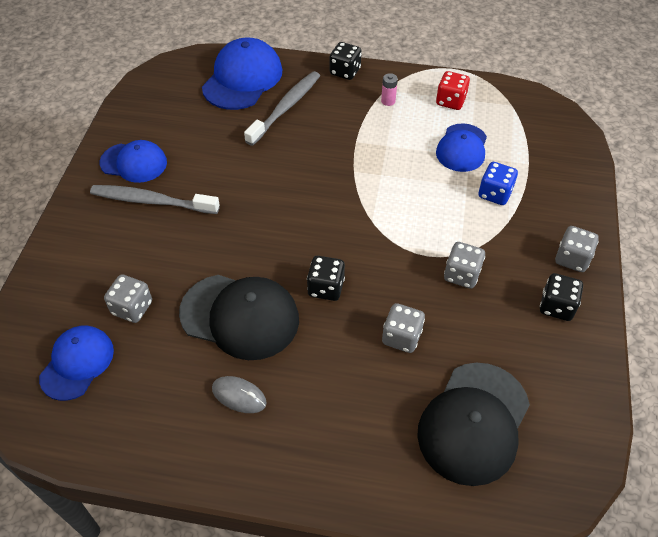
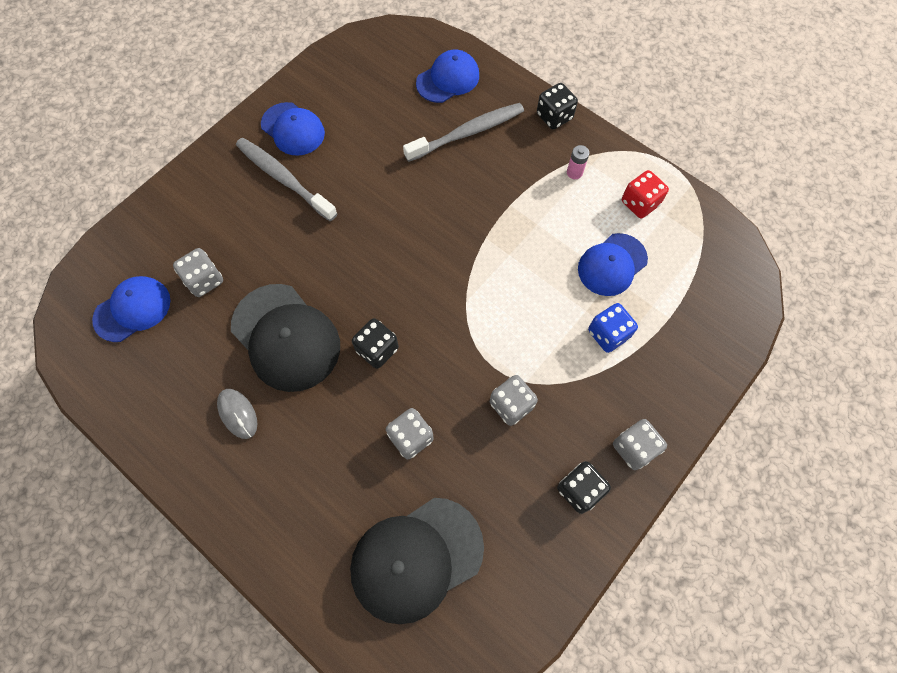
camera: 30 degrees right, 15 degrees up
blue cap [202,38,282,110] -> blue cap [416,50,479,103], size x0.65

